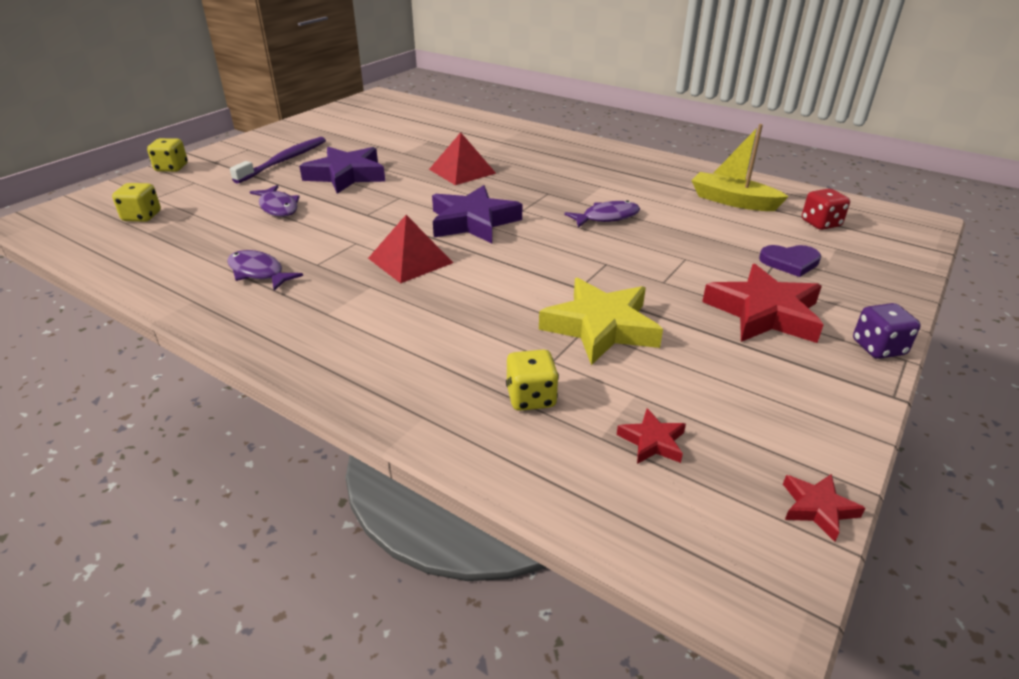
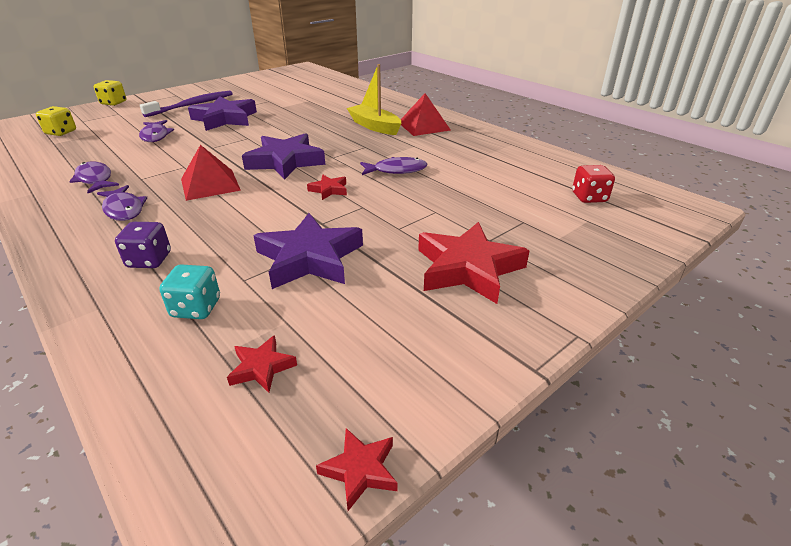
camera: 15 degrees right, 0 degrees up
red pyramid [429,132,496,185] -> red pyramid moved to [401,93,451,136]
yellow dice [506,349,559,411] -> turquoise dice [159,264,220,319]
yellow star [539,278,663,365] -> purple star [253,213,363,289]
yellow boat [691,124,789,211] -> yellow boat moved to [347,64,401,135]
purple heart [759,245,821,277] -> none
purple dice [853,303,921,359] -> purple dice moved to [115,222,171,268]
none -> purple fish [97,185,147,221]
none -> red star [307,175,347,200]

